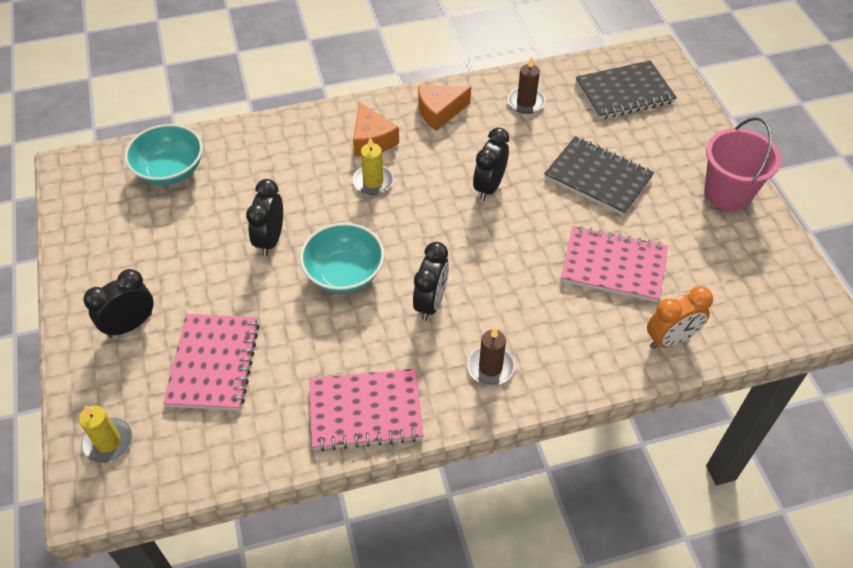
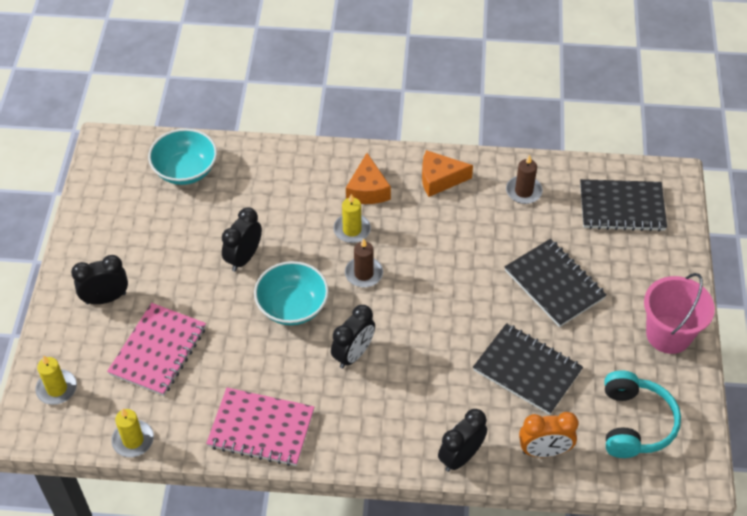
camera: 20 degrees right, 0 degrees up
brown candle [467,328,515,386] -> brown candle moved to [345,238,383,287]
black clock [473,127,509,201] -> black clock moved to [438,409,487,472]
pink notebook [561,226,668,302] -> black notebook [473,323,583,415]
none -> yellow candle [111,409,154,457]
none -> turquoise headphones [604,370,681,458]

